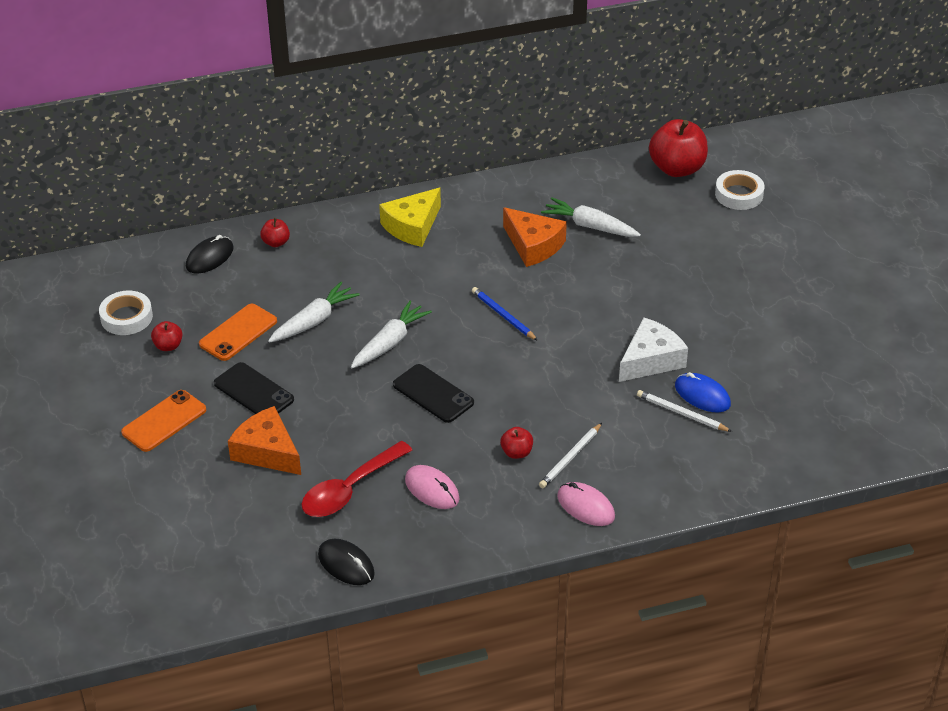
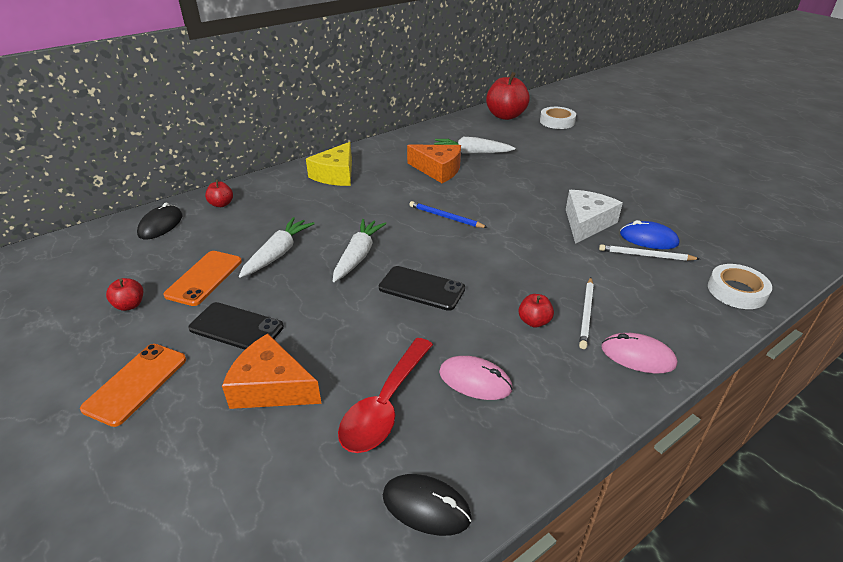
camera: 20 degrees left, 5 degrees down
white tape [99,291,153,335] -> white tape moved to [708,264,772,309]

